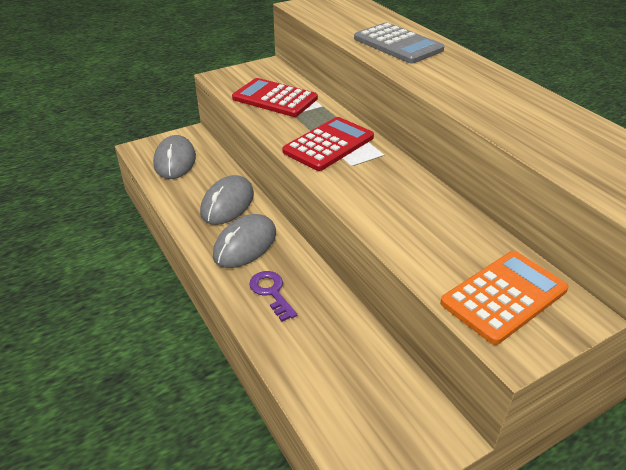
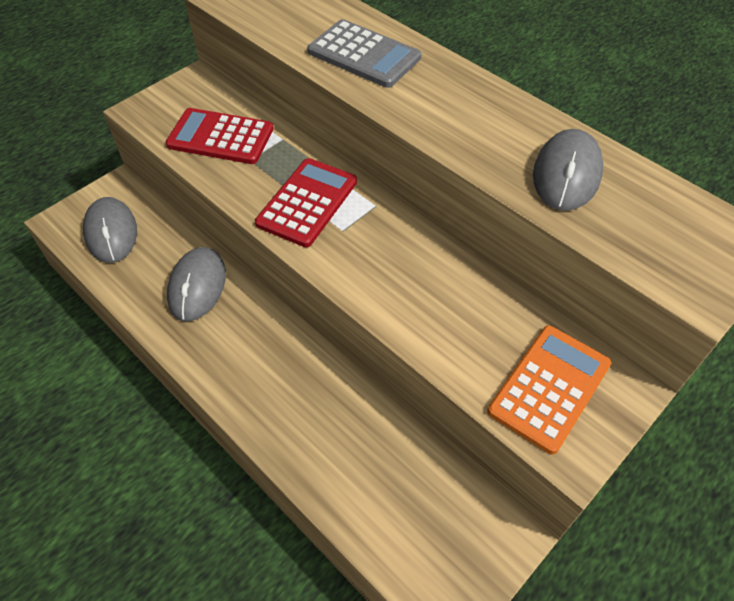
camera: 15 degrees left, 15 degrees up
grey mouse [213,214,276,268] -> grey mouse moved to [533,129,603,211]
purple key [249,271,297,322] -> none

